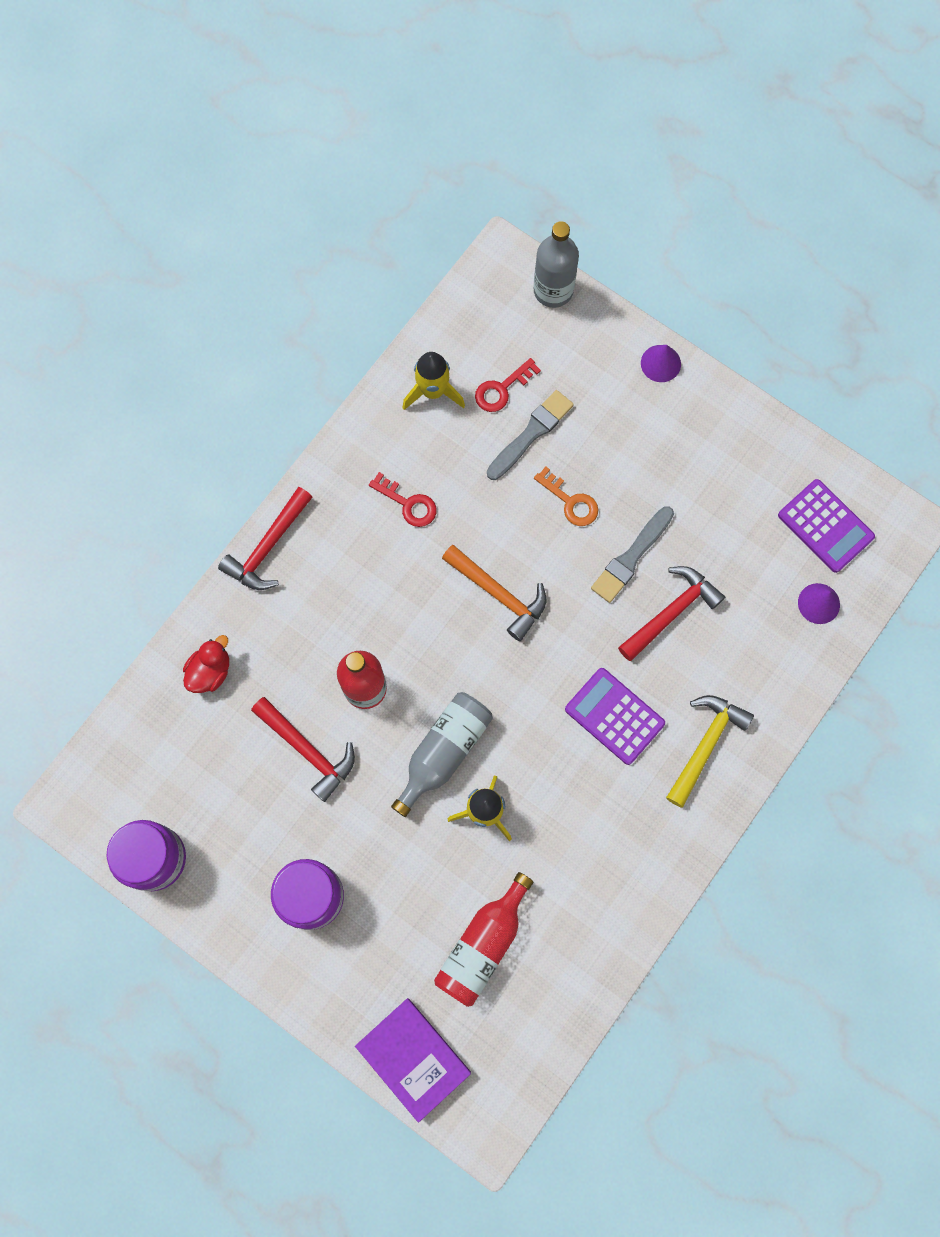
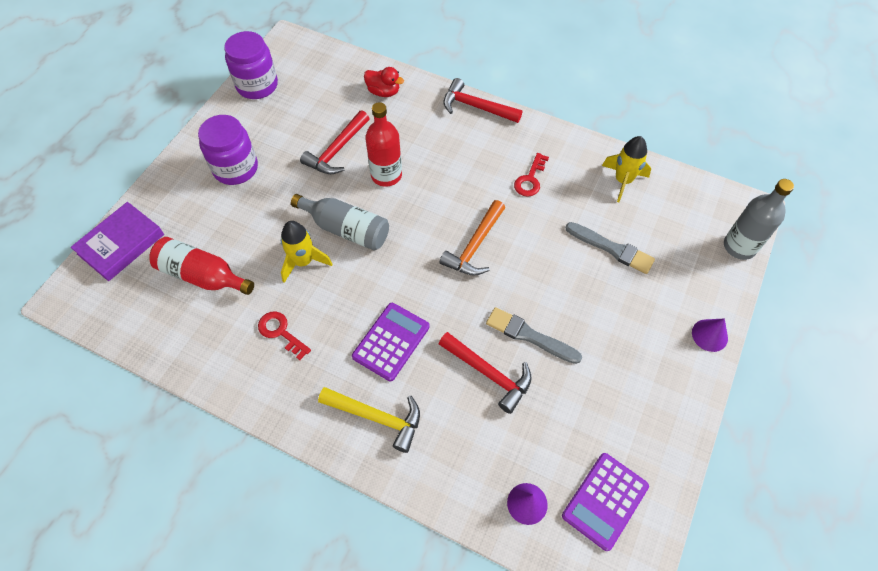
camera: 80 degrees right, 15 degrees down
red key [475,358,541,412] -> red key moved to [258,312,311,360]
orange key [534,467,598,526] -> none

